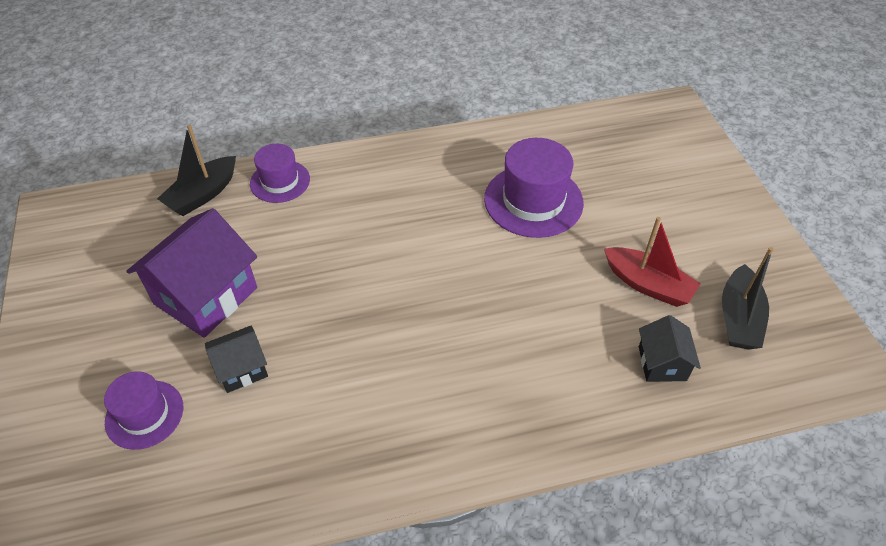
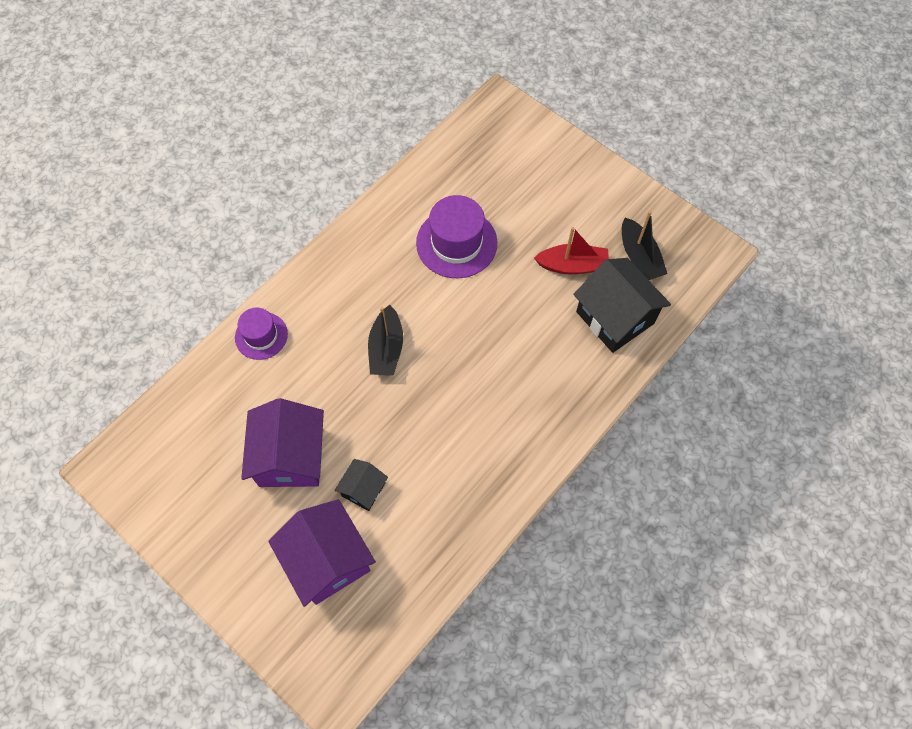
camera: 35 degrees left, 15 degrees up
purple hat [104,371,183,450] -> purple house [268,499,376,607]
black boat [157,124,236,216] -> black boat moved to [368,305,403,376]
black house [639,315,701,382] -> black house [573,258,671,353], size x1.90

